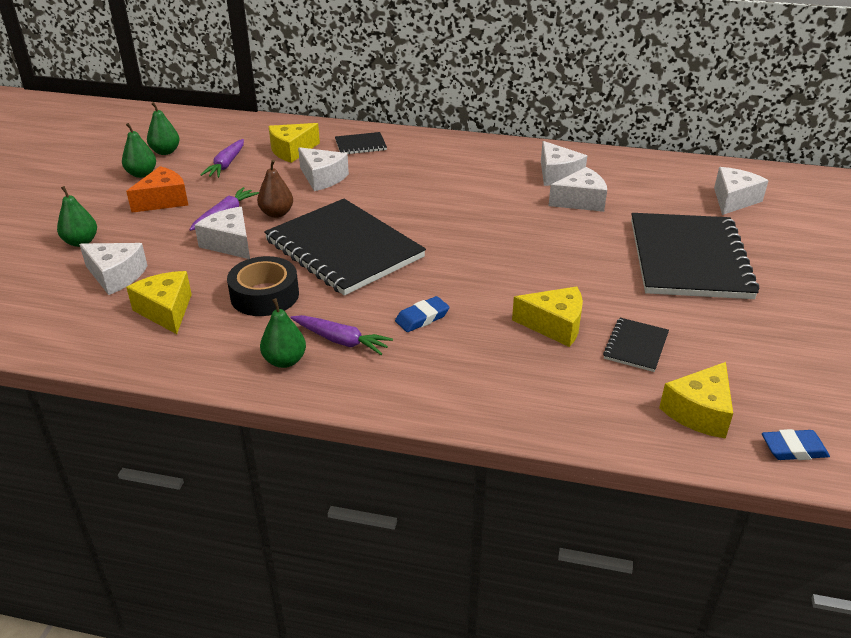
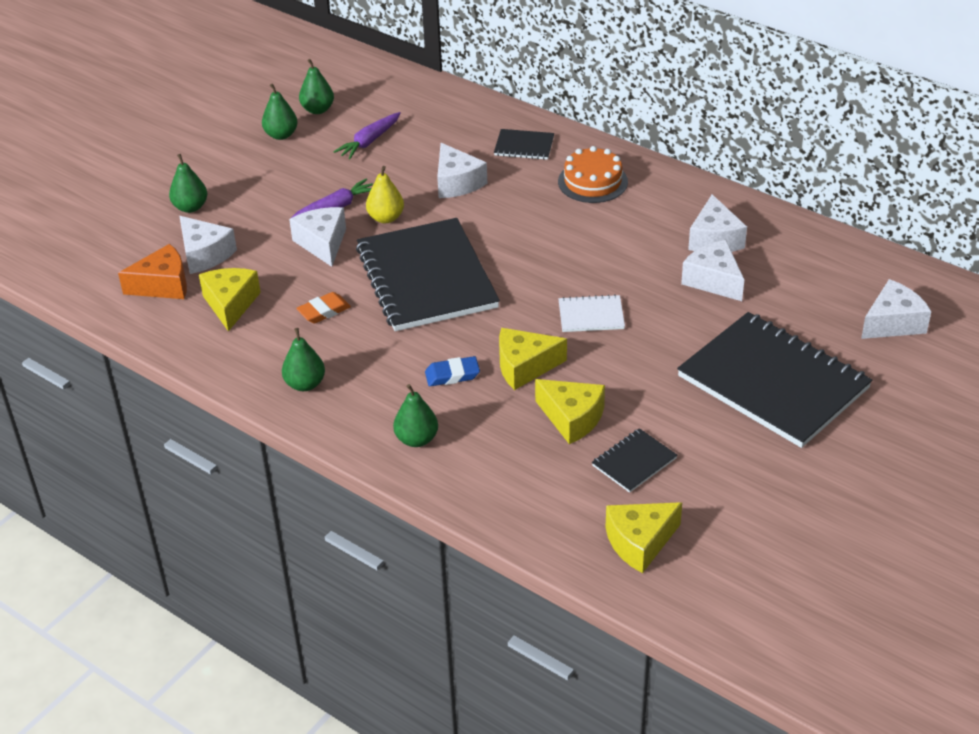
camera: 25 degrees right, 5 degrees up
orange cheese [126,166,188,213] -> orange cheese moved to [118,244,187,299]
black tape [227,256,299,316] -> orange eraser [296,292,351,324]
brown pear [257,160,293,218] -> yellow pear [366,166,404,223]
yellow cheese [268,123,320,163] -> yellow cheese moved to [499,328,567,390]
purple carrot [290,315,393,355] -> none
white cheese [549,167,607,212] -> white cheese turned 135 degrees counterclockwise [681,240,744,301]
black notebook [631,213,759,299] -> black notebook turned 75 degrees counterclockwise [677,312,872,448]
blue eraser [762,429,830,460] -> none
none -> green pear [393,384,438,447]
none -> orange cake [558,146,628,203]
none -> white notebook [558,295,625,332]

